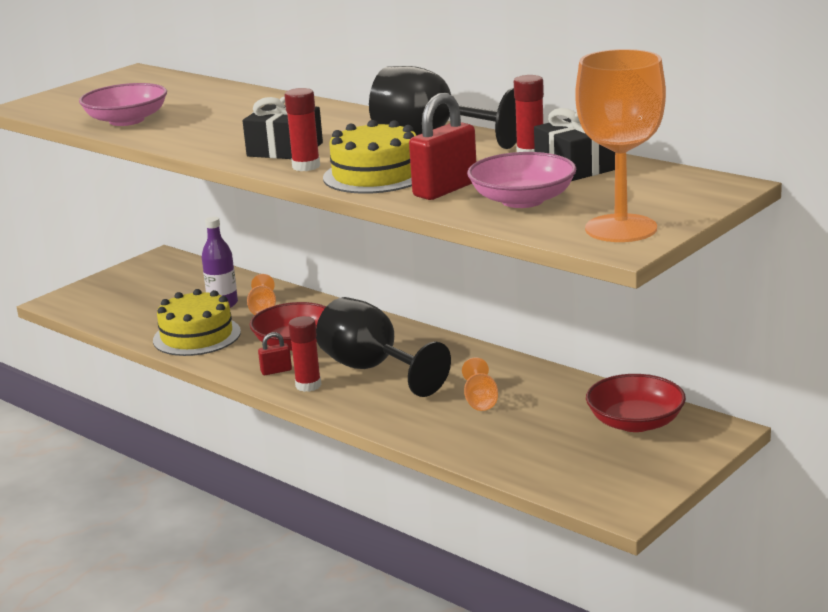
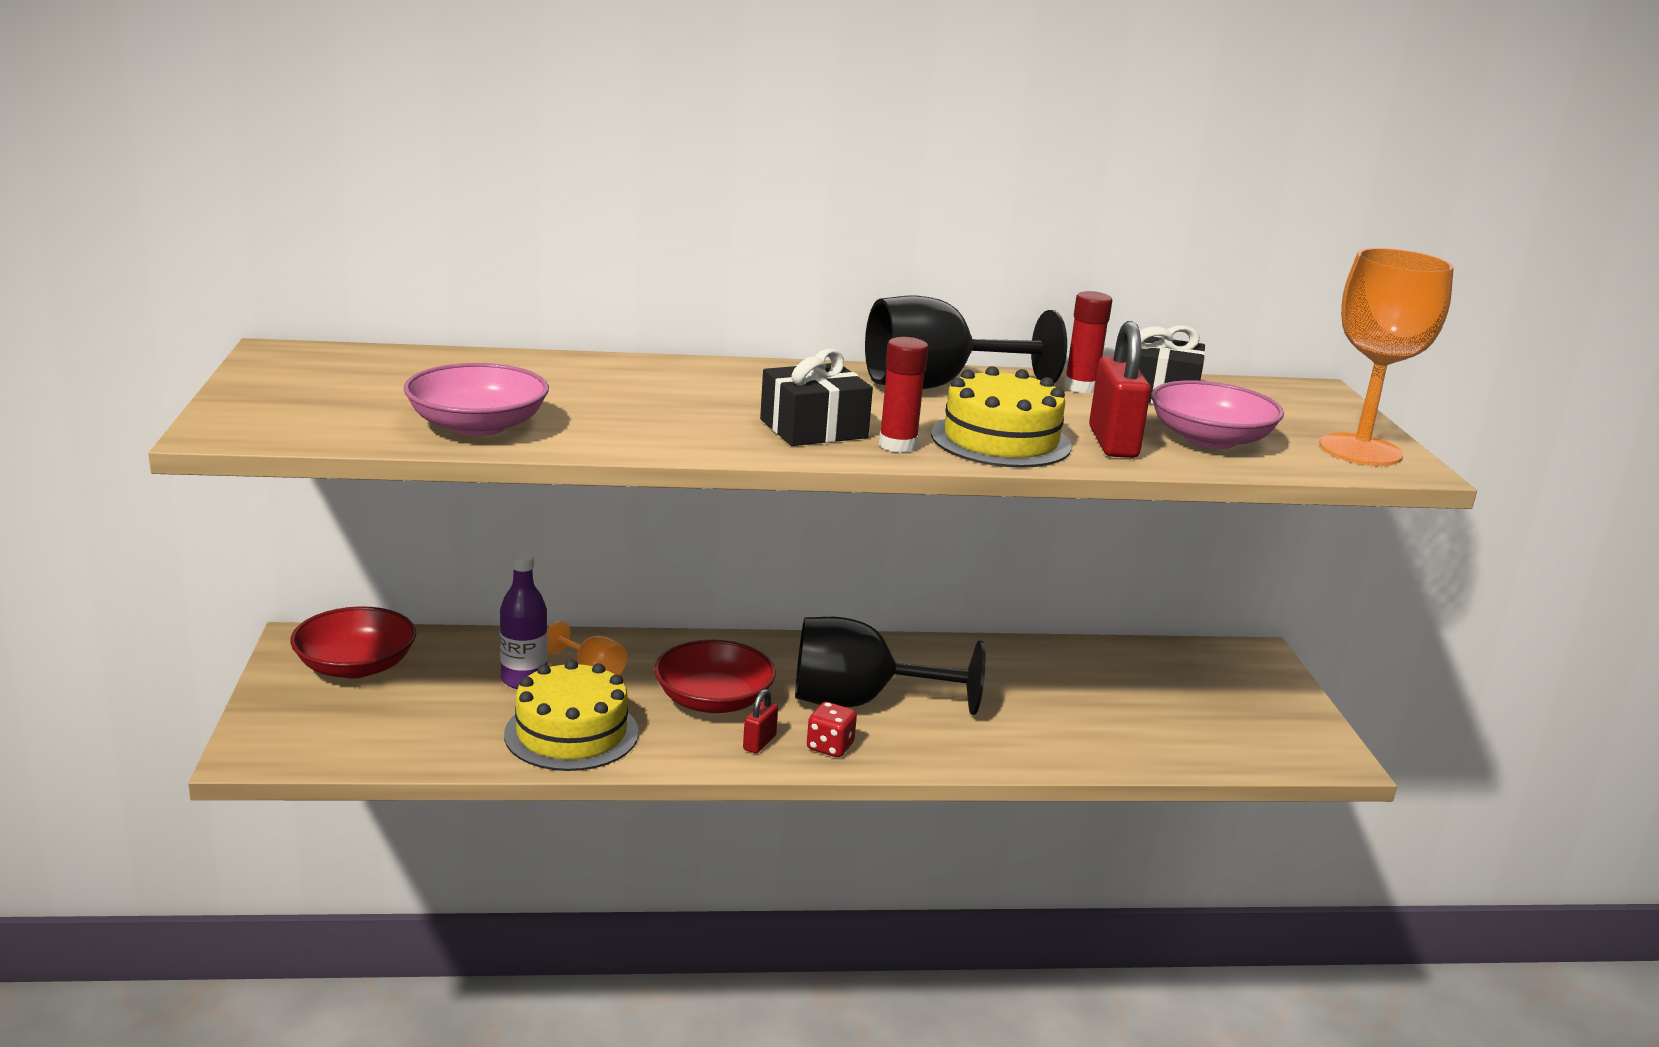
camera: 50 degrees left, 0 degrees up
red glue stick [289,316,321,392] -> red dice [807,702,857,757]
orange goblet [462,357,498,411] -> none
red bowl [586,374,686,432] -> red bowl moved to [290,606,416,678]

